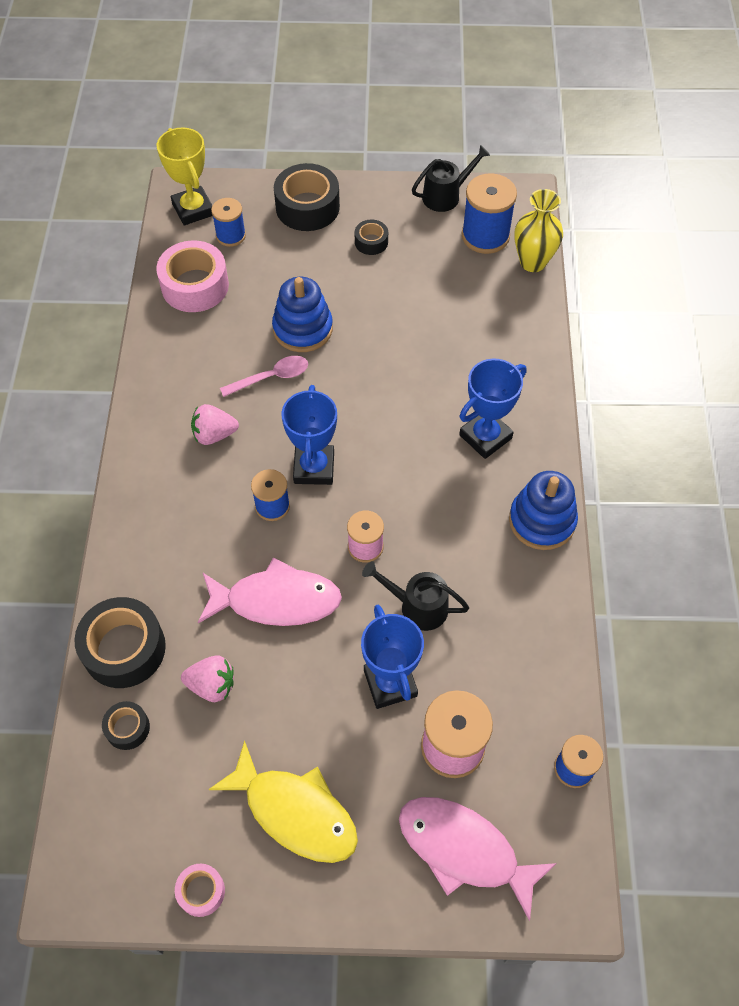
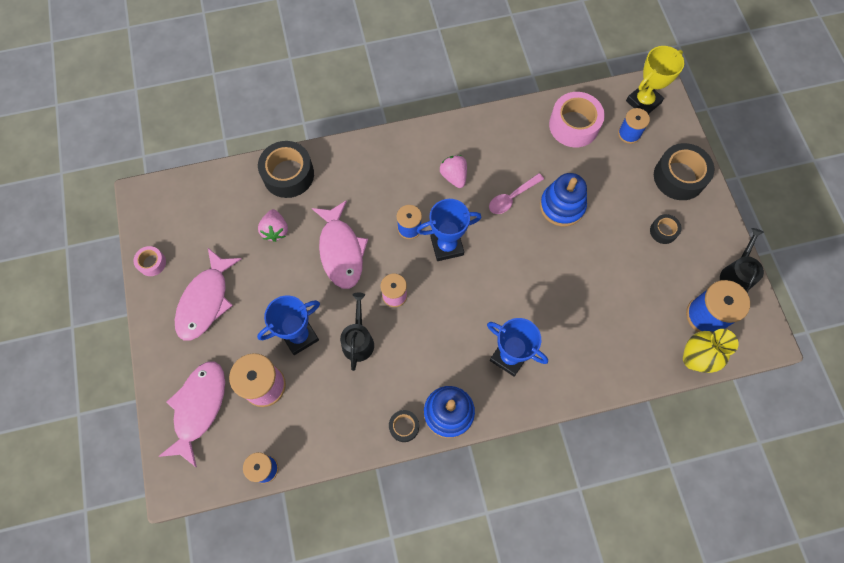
camera: 75 degrees right, 10 degrees up
black tape [102,701,150,750] -> black tape moved to [389,410,419,442]
yellow fish [209,740,358,863] -> pink fish [175,248,241,341]
pink spoon [220,356,308,397] -> pink spoon turned 90 degrees clockwise [489,173,544,214]
black watering can [412,145,490,212] -> black watering can turned 120 degrees counterclockwise [720,228,764,293]

